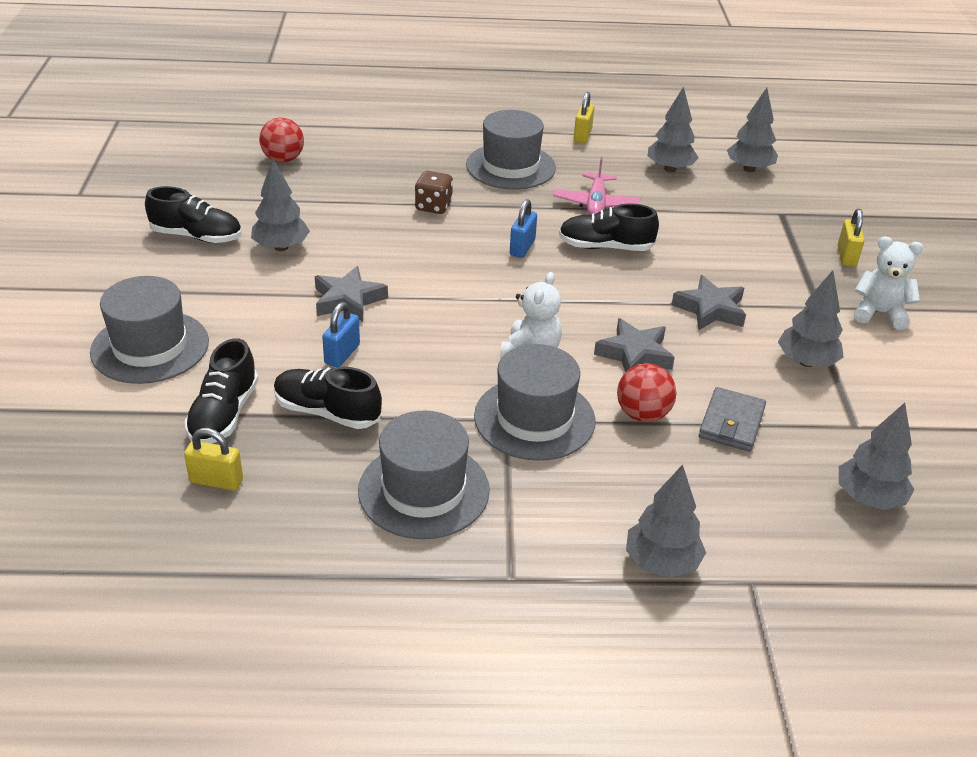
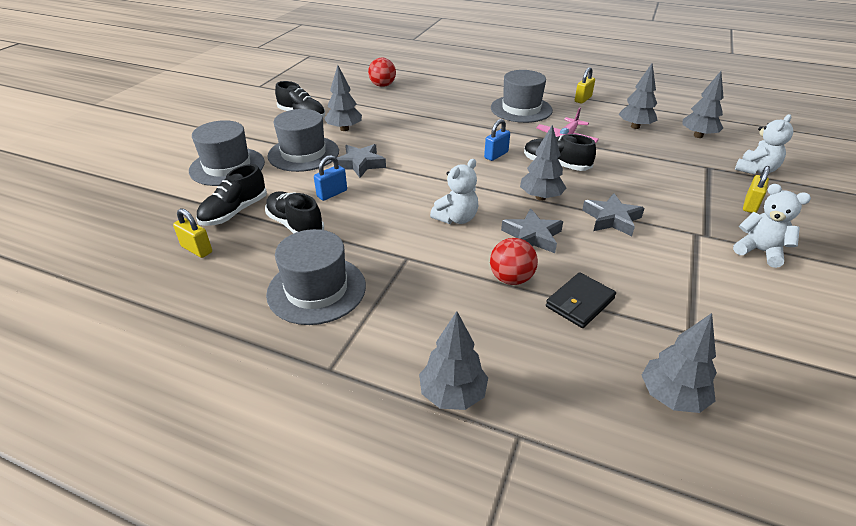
camera: 25 degrees right, 0 degrees up
brown dice [415,171,453,214] -> none
grey hat [474,344,596,461] -> grey hat moved to [268,109,339,172]
grey wallet [699,387,766,452] -> black wallet [546,272,616,328]
grey tree [778,270,844,367] -> grey tree moved to [520,125,566,201]
none -> white teddy bear [735,114,794,175]

